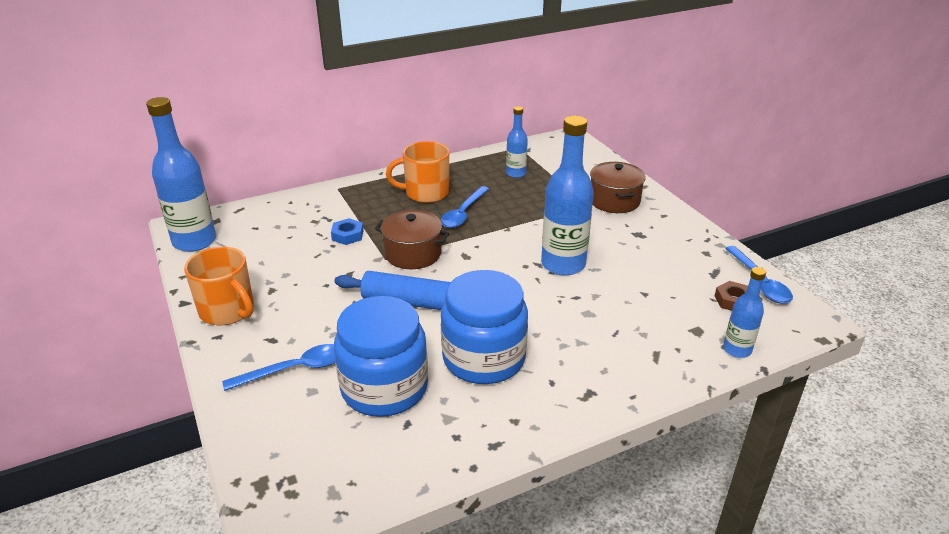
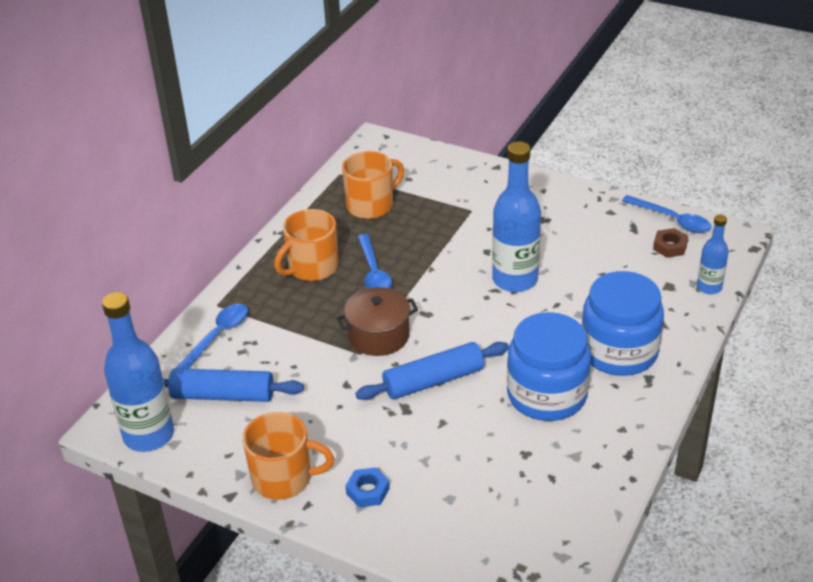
camera: 35 degrees left, 5 degrees up
blue spoon [222,344,335,391] -> blue spoon moved to [176,304,248,369]
blue nut [331,218,363,245] -> blue nut moved to [345,467,390,507]
blue jar [334,296,428,417] -> blue jar moved to [582,271,664,376]
blue bottle [506,106,528,178] -> orange mug [342,151,404,219]
brown pot [590,162,646,213] -> none
none -> blue rolling pin [163,368,304,402]

